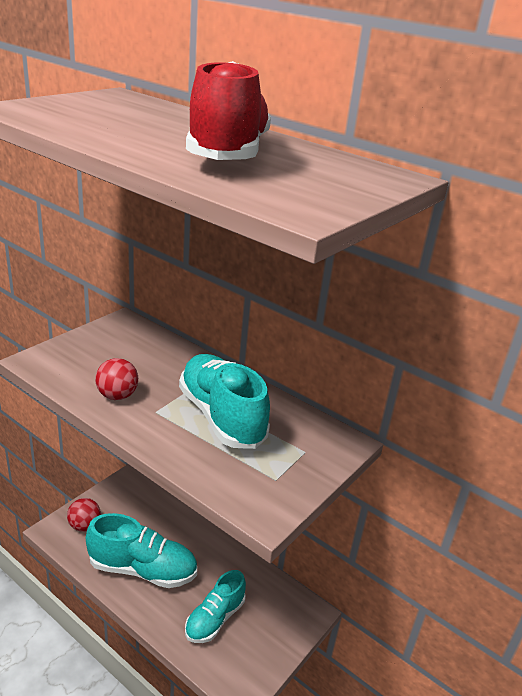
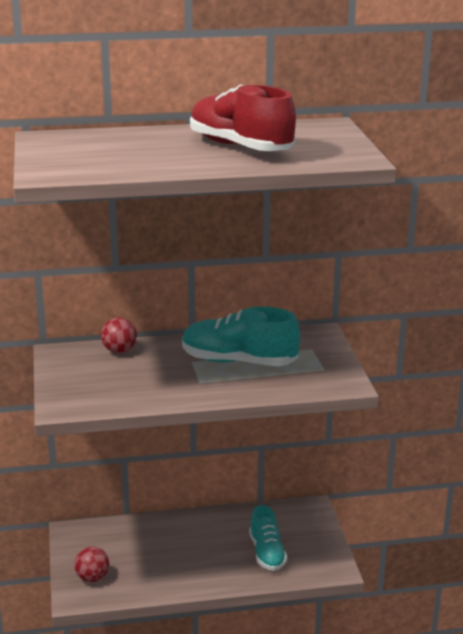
camera: 45 degrees left, 5 degrees down
turquoise shoe [86,513,197,588] -> none
red ball [95,358,138,400] -> red ball moved to [101,317,137,353]

